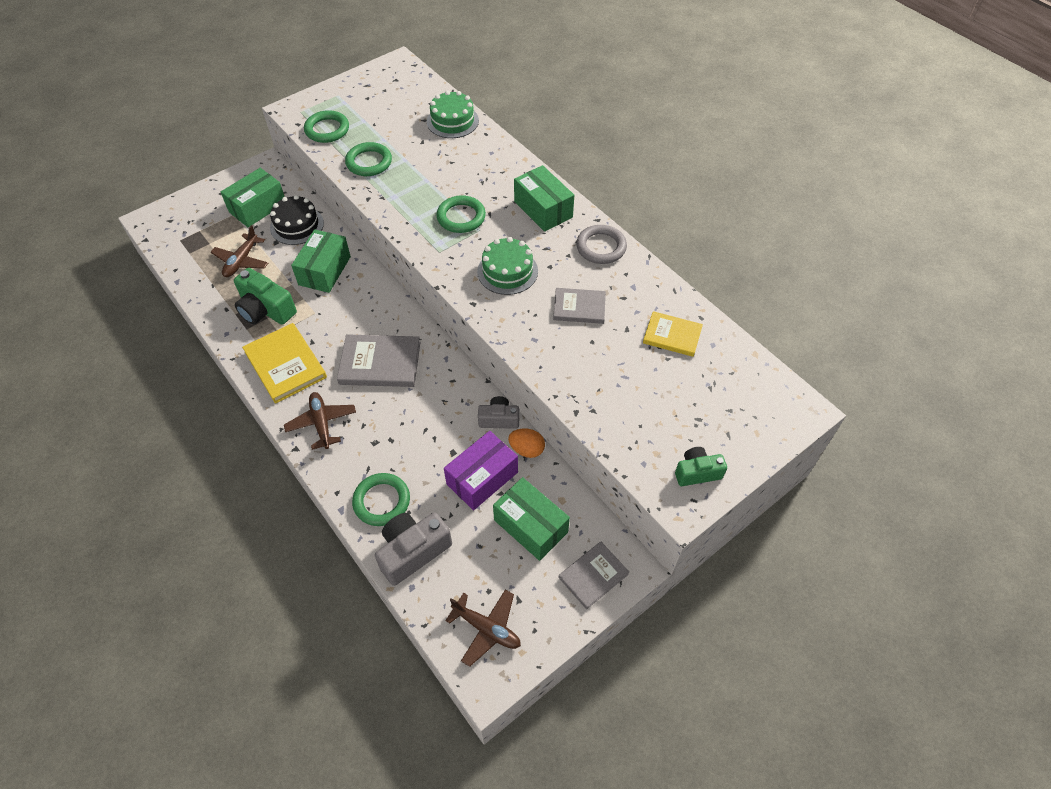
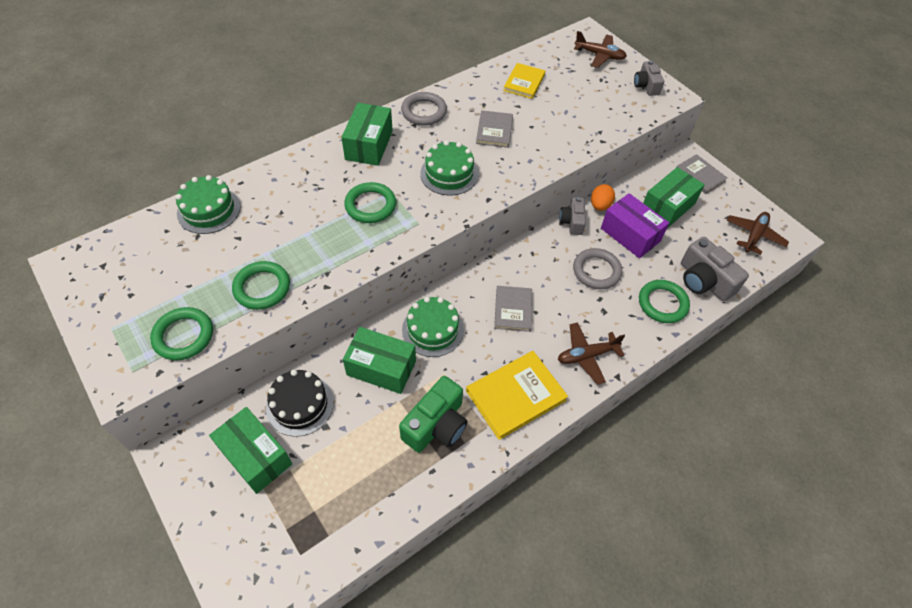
camera: 90 degrees left, 0 degrees up
brown plane [211,225,268,277] -> brown plane moved to [574,31,627,68]
grey book [337,334,421,387] -> grey book [494,286,532,332], size x0.64
green box [514,165,574,232] -> green box turned 45 degrees counterclockwise [341,103,393,166]
green camera [675,447,727,486] -> grey camera [634,60,664,96]
none -> green cake [402,297,464,357]
none -> grey ring [573,248,622,289]

